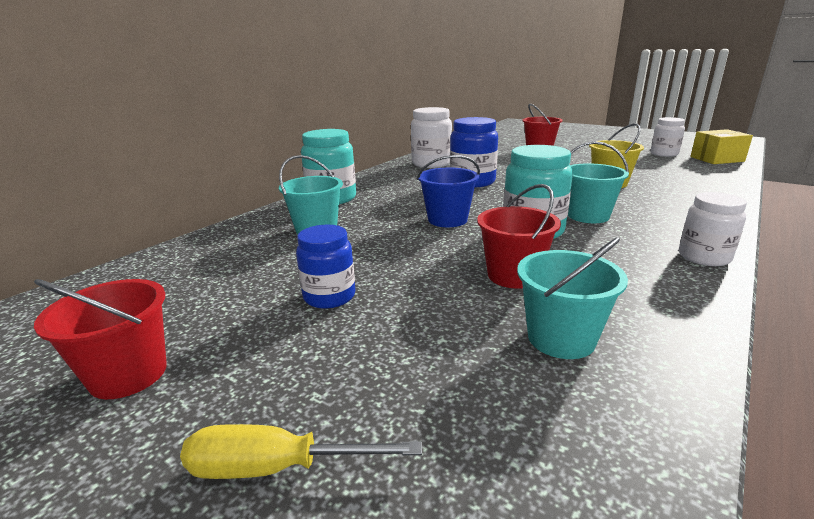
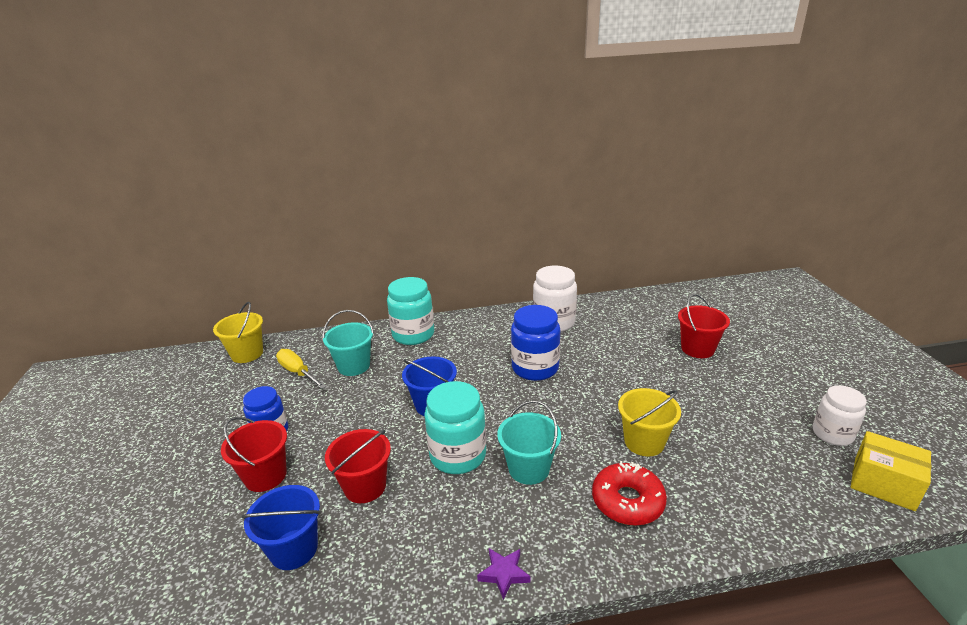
camera: 45 degrees right, 5 degrees up
red bucket [34,279,167,399] -> red bucket moved to [221,417,287,492]
yellow screwdriver [180,424,422,479] -> yellow screwdriver moved to [276,349,326,389]
turquoise bucket [517,237,628,359] -> blue bucket [242,485,321,570]
white jar [679,192,747,266] -> purple star [477,548,530,600]
none -> yellow bucket [213,302,263,363]
none -> red donut [592,461,667,526]

